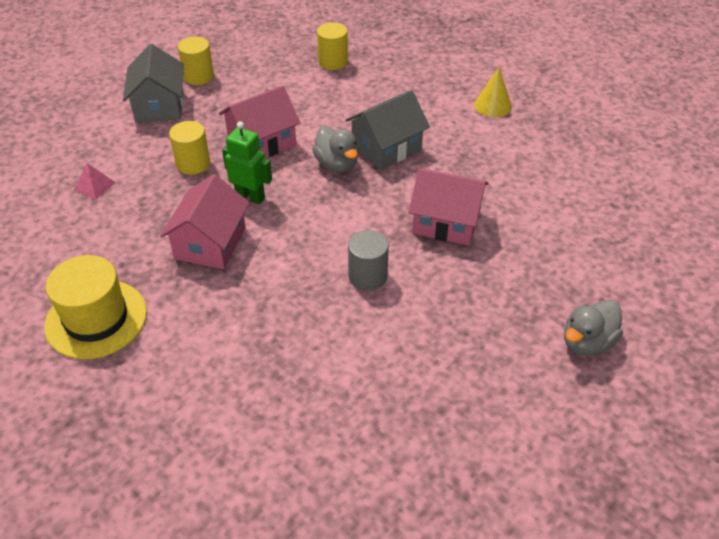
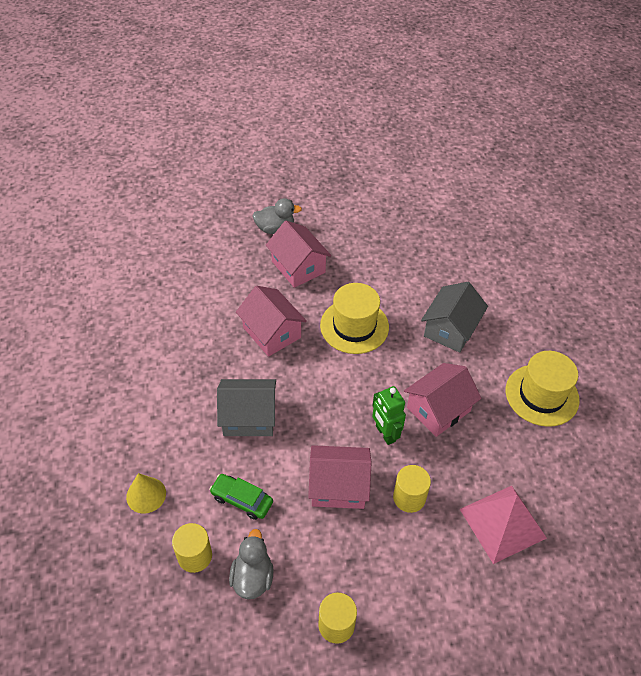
camera: 145 degrees left, 5 degrees up
pink pyramid [74,163,116,200] -> pink pyramid [460,486,547,564], size x2.26
grey house [123,44,184,123] -> grey house moved to [421,282,488,353]
grey duck [312,126,358,173] -> grey duck moved to [229,529,274,599]
grey cylinder [348,230,389,291] -> yellow hat [320,283,389,354]
yellow cone [474,67,512,117] -> yellow cone moved to [126,473,166,514]
none -> green car [209,474,273,520]
none -> pink house [266,221,332,288]

